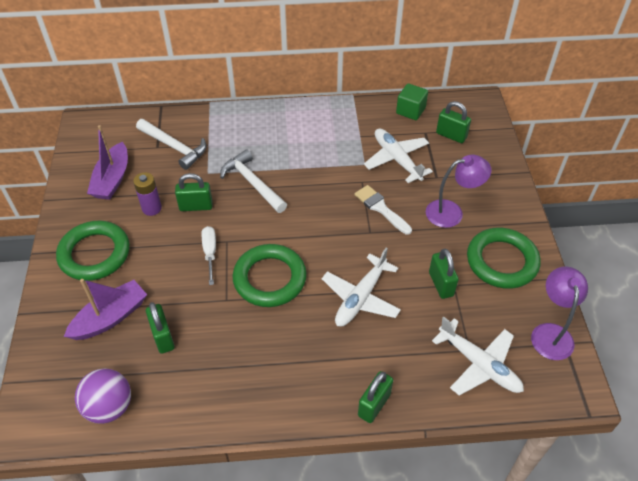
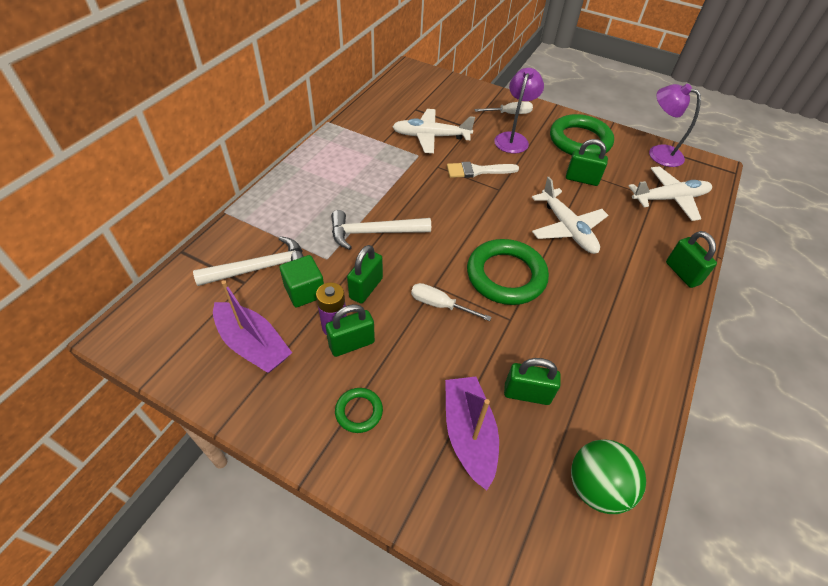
camera: 60 degrees left, 0 degrees up
green ring [56,221,130,281] -> green ring [335,388,383,433], size x0.48
purple ball [75,368,131,424] -> green ball [571,439,646,514]
green cube [396,83,428,120] -> green cube moved to [280,255,324,308]
green padlock [436,101,471,143] -> green padlock moved to [326,304,375,357]
none -> white screwdriver [474,101,533,114]

